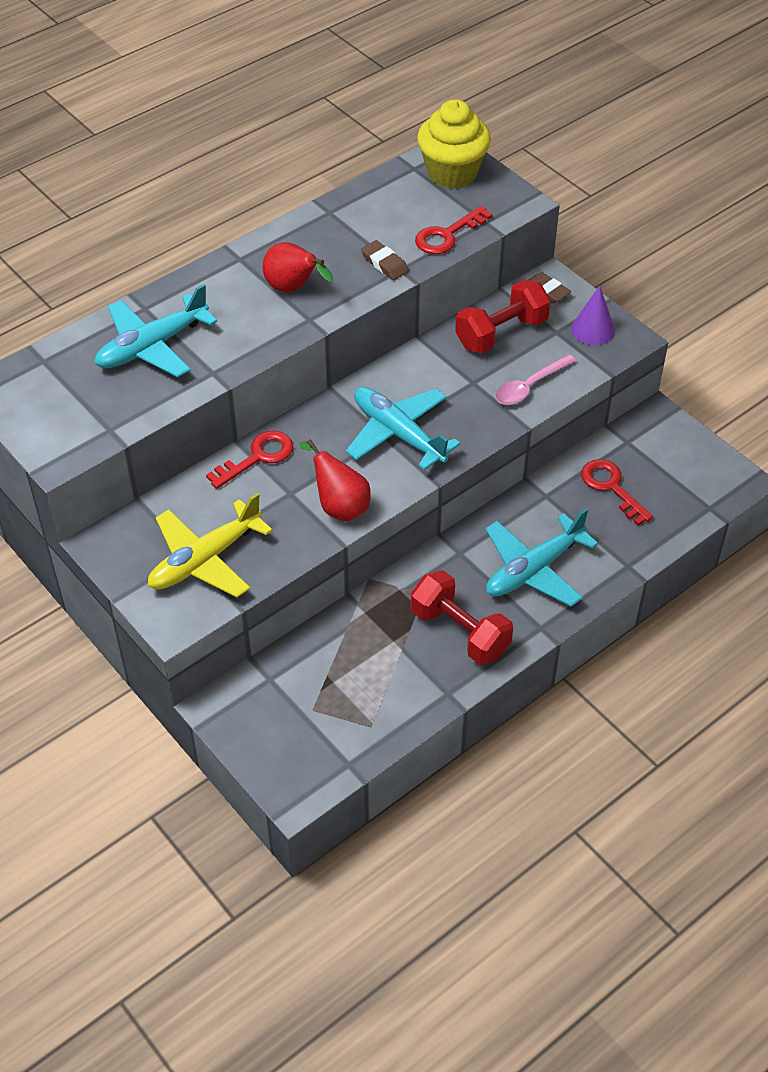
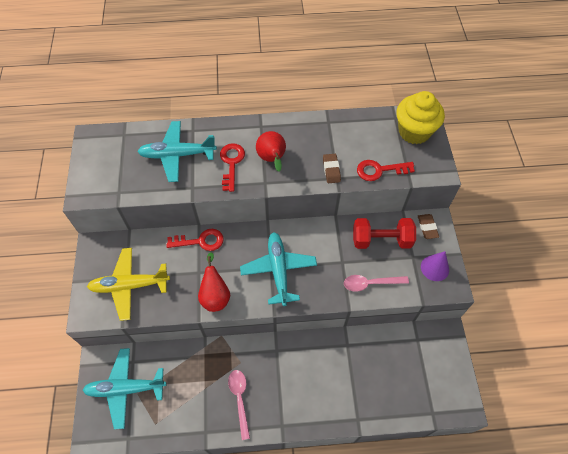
camera: 35 degrees right, 10 degrees up
red dumbbell [411,570,513,665] -> pink spoon [228,370,250,440]
turquoise plane [486,508,598,607] -> turquoise plane moved to [83,348,166,429]
red key [581,459,653,525] -> red key moved to [220,143,245,192]

